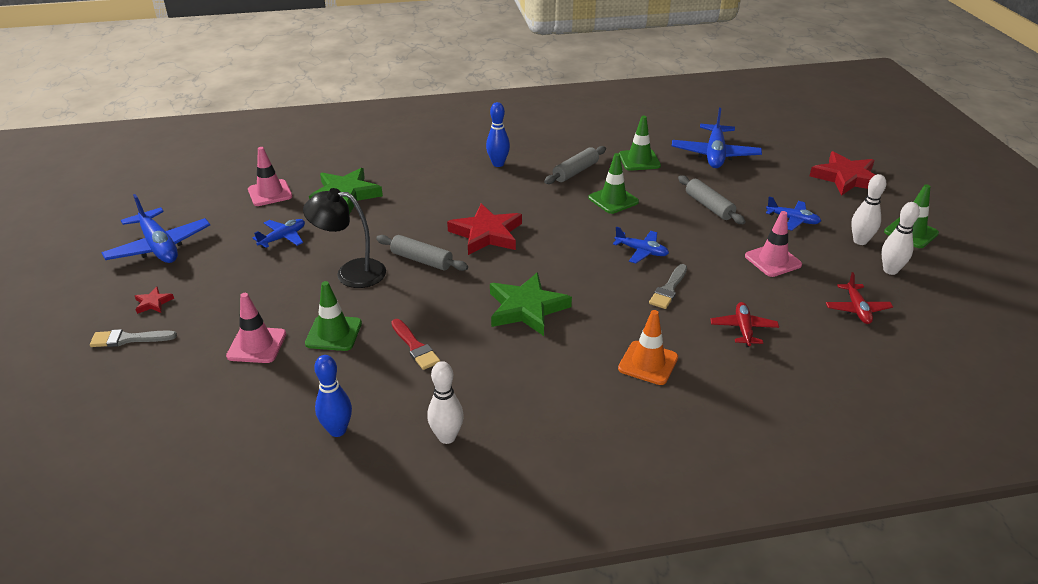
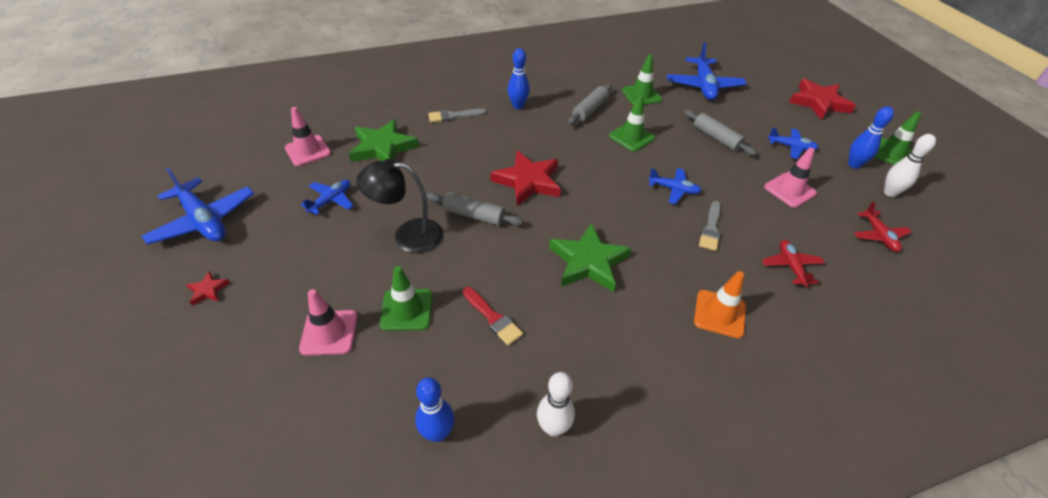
camera: 10 degrees left, 10 degrees up
grey brush [90,329,177,347] -> grey brush moved to [428,109,487,122]
white bowling pin [851,174,886,245] -> blue bowling pin [848,106,894,169]

